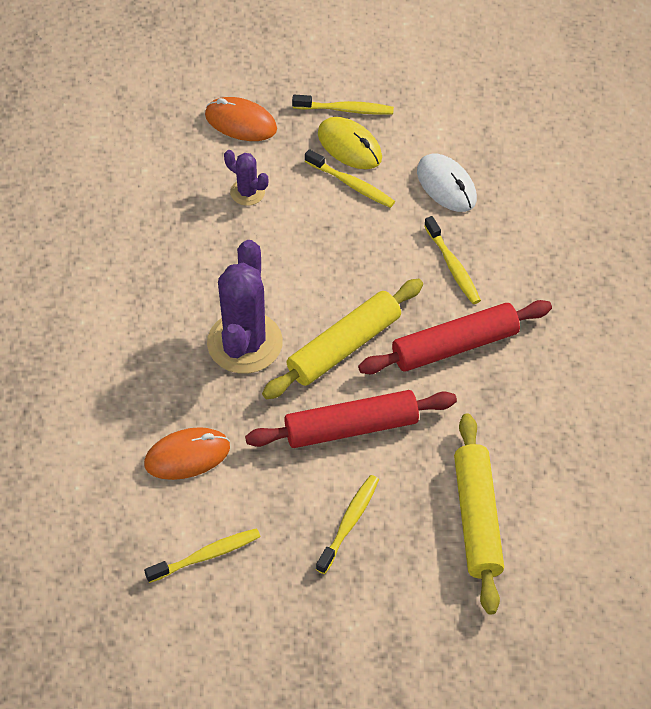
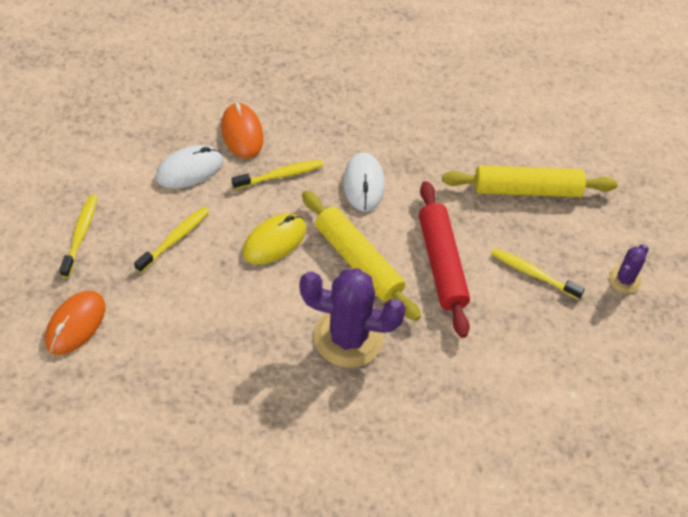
camera: 90 degrees left, 0 degrees up
orange mouse [144,427,230,480] -> orange mouse moved to [221,102,263,158]
yellow toothbrush [144,528,260,583] -> none
purple cactus [224,150,268,206] -> purple cactus moved to [609,244,649,293]
yellow mouse [318,117,382,169] -> yellow mouse moved to [243,213,306,264]
red rolling pin [358,300,552,374] -> white mouse [343,152,385,212]

